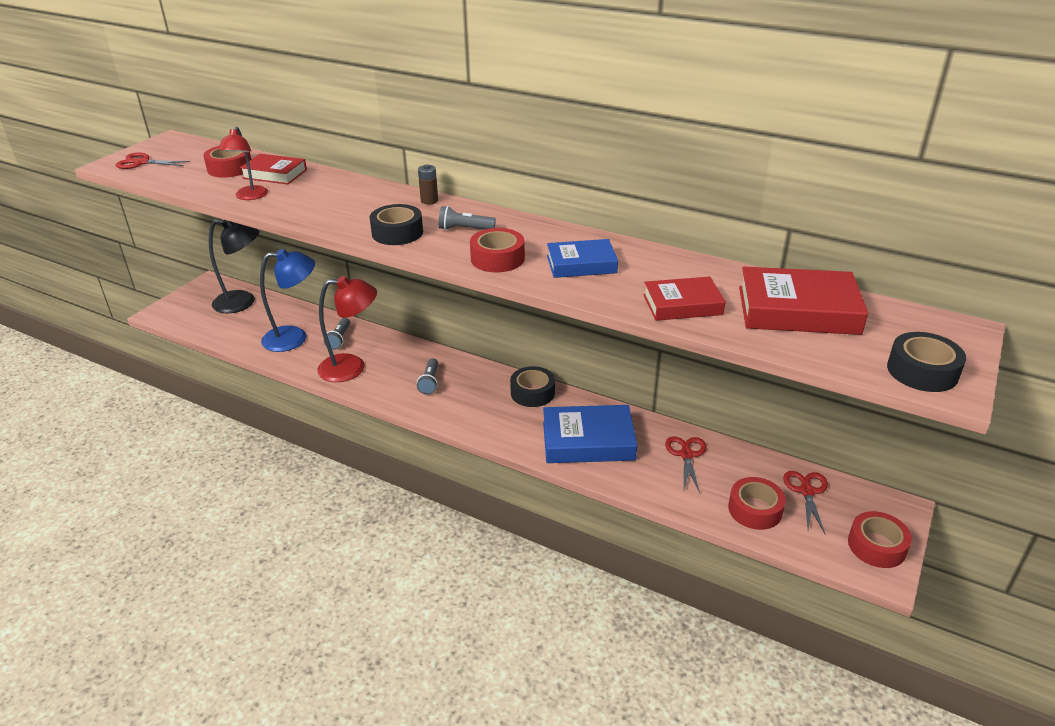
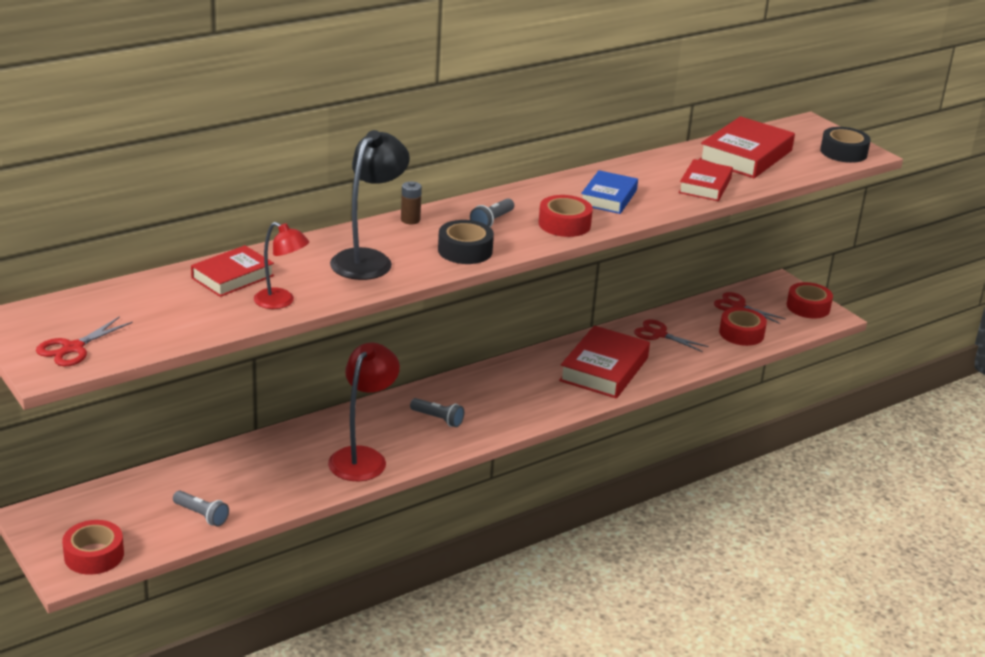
camera: 65 degrees left, 5 degrees down
red tape [203,146,251,178] -> red tape moved to [62,520,124,575]
black lamp [209,220,259,313] -> black lamp moved to [330,130,410,280]
blue lamp [260,249,315,352] -> none
grey flashlight [324,318,350,350] -> grey flashlight moved to [173,491,229,527]
black tape [510,366,555,407] -> none
blue book [543,405,637,463] -> red book [559,325,650,399]

